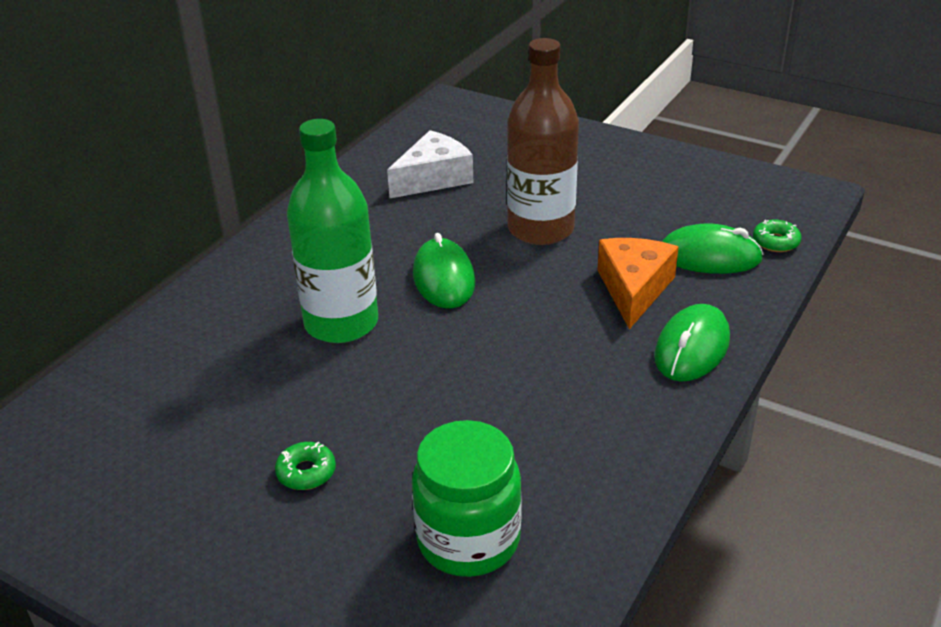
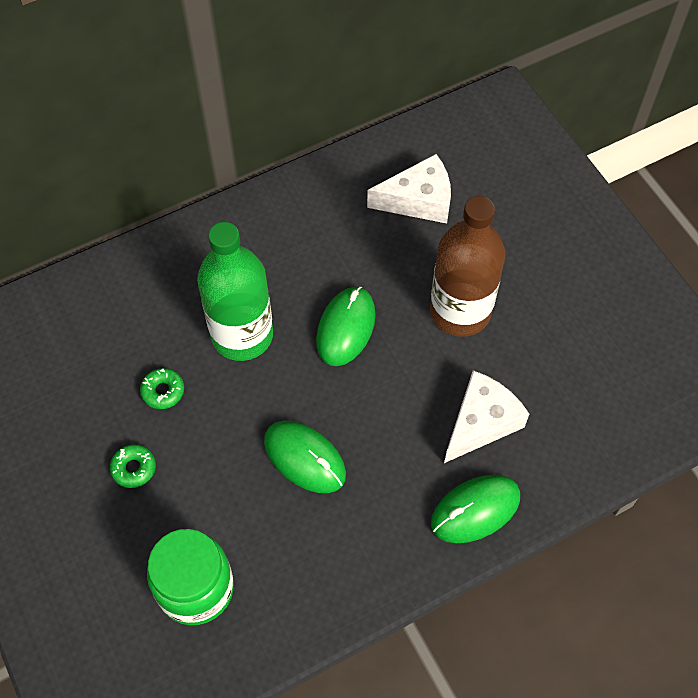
camera: 30 degrees right, 25 degrees up
orange cheese [597,238,679,329] -> white cheese [444,370,529,463]
green mouse [662,223,764,274] -> green mouse moved to [264,421,346,493]
green donut [753,220,801,252] -> green donut moved to [140,368,184,409]

